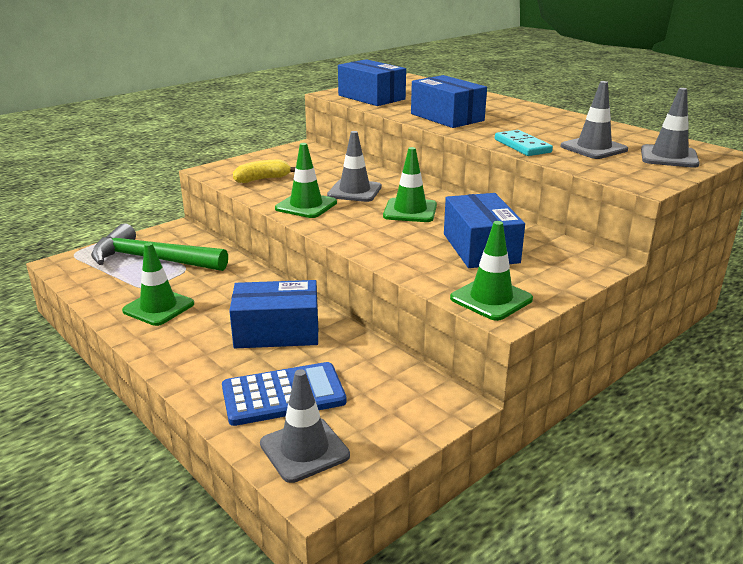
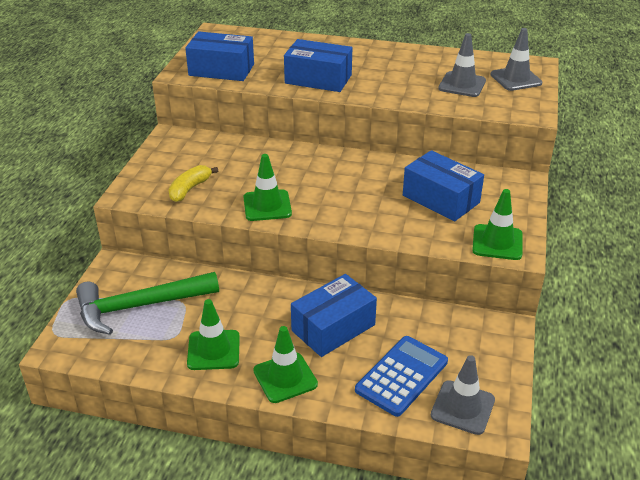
camera: 35 degrees left, 10 degrees up
grey traffic cone [327,131,382,202] -> none
green traffic cone [383,147,437,222] -> green traffic cone moved to [253,326,318,403]
turquoise domino [495,130,553,156] -> none

